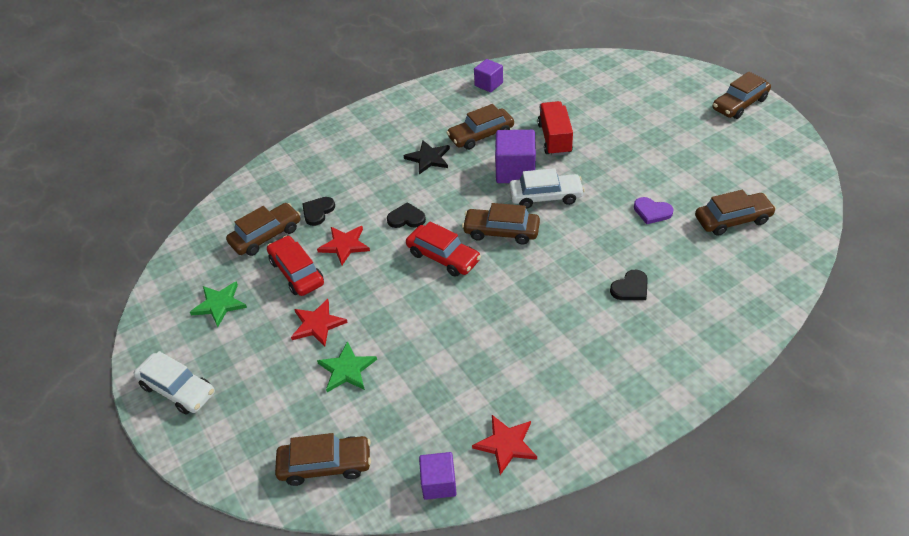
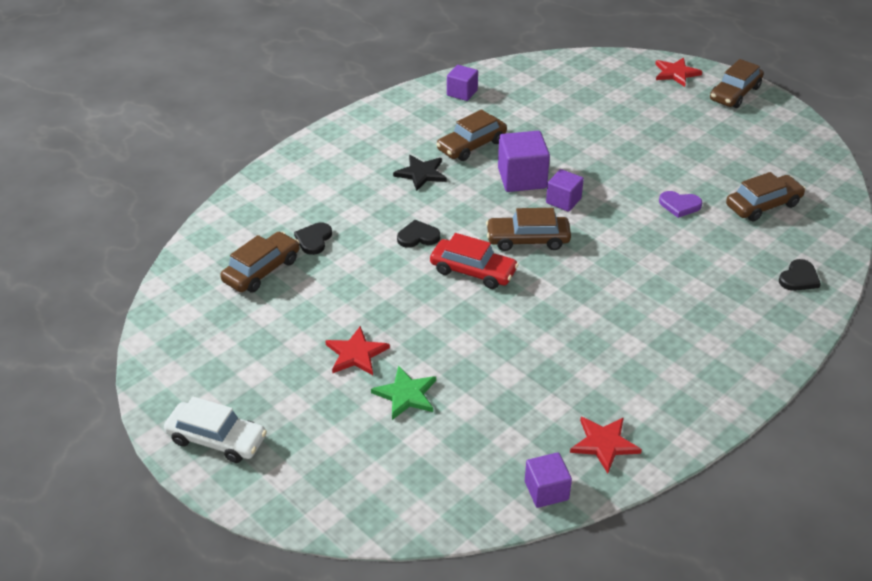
camera: 15 degrees left, 5 degrees down
green star [190,281,247,327] -> none
red car [267,236,324,296] -> none
brown car [275,433,371,486] -> none
red star [317,226,370,265] -> red star moved to [655,57,702,87]
white car [509,168,585,209] -> purple cube [546,169,584,212]
red truck [538,101,573,156] -> none
black heart [610,270,648,300] -> black heart moved to [779,259,821,291]

